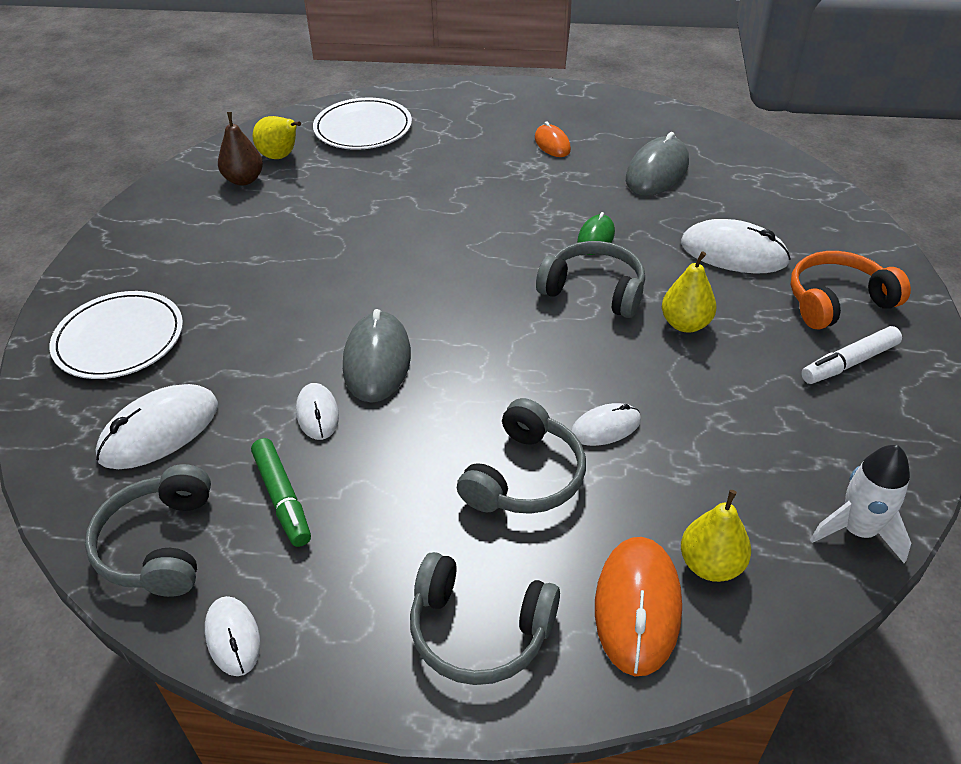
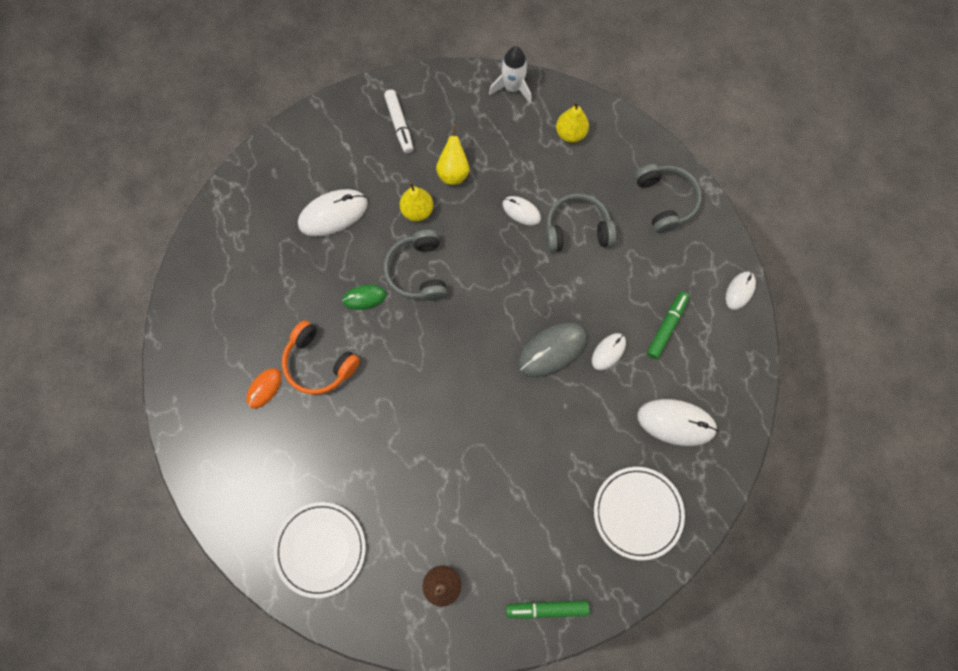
camera: 125 degrees left, 30 degrees up
grey headphones [85,464,211,597] -> none
yellow pear [252,116,301,159] -> yellow pear moved to [436,125,469,185]
orange mouse [595,537,682,676] -> none
grey mouse [626,132,689,196] -> none
white mouse [681,219,791,273] -> white mouse turned 75 degrees clockwise [298,189,368,236]
orange headphones [791,251,911,330] -> orange headphones moved to [282,320,360,394]
white marker [801,326,902,384] -> white marker turned 45 degrees clockwise [384,90,413,153]
none -> green marker [506,600,590,619]

